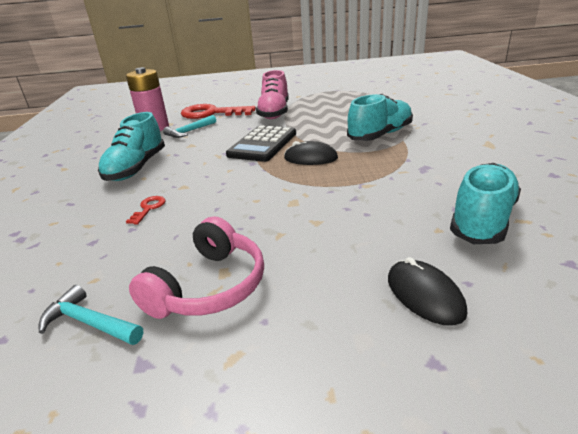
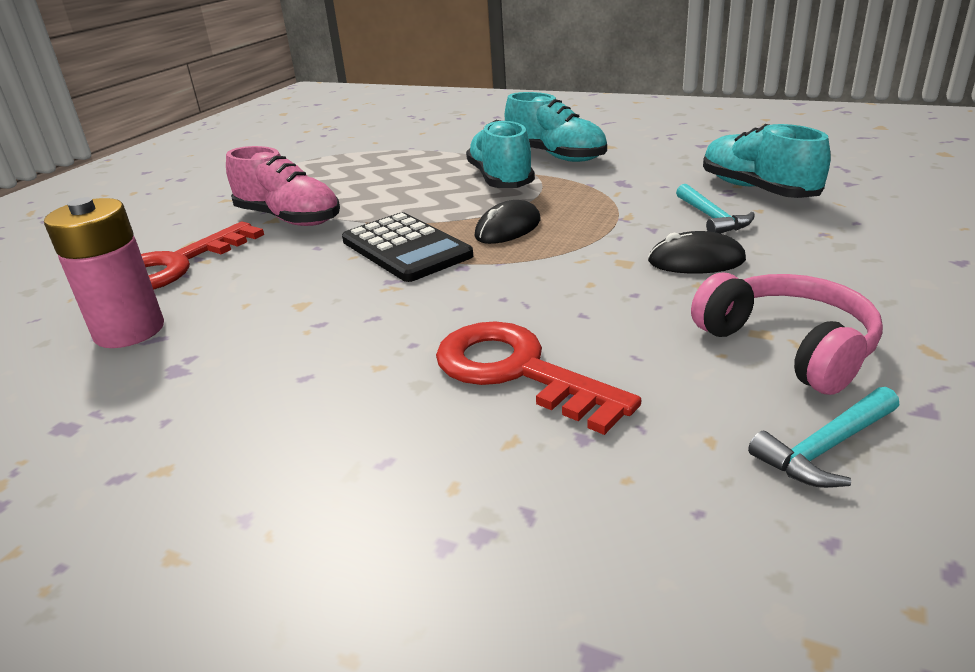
camera: 60 degrees left, 0 degrees up
turquoise shoe [98,112,165,181] -> turquoise shoe moved to [505,92,607,162]
red key [126,196,166,224] -> red key [436,321,641,435], size x2.33
turquoise hammer [163,115,216,138] -> turquoise hammer moved to [676,184,755,234]
black mouse [388,257,467,326] -> black mouse moved to [648,231,746,274]

